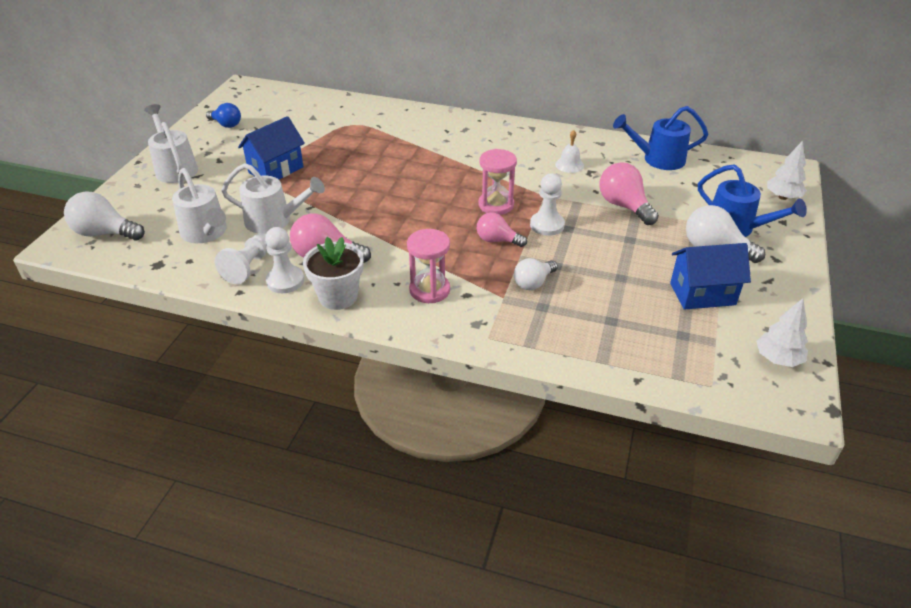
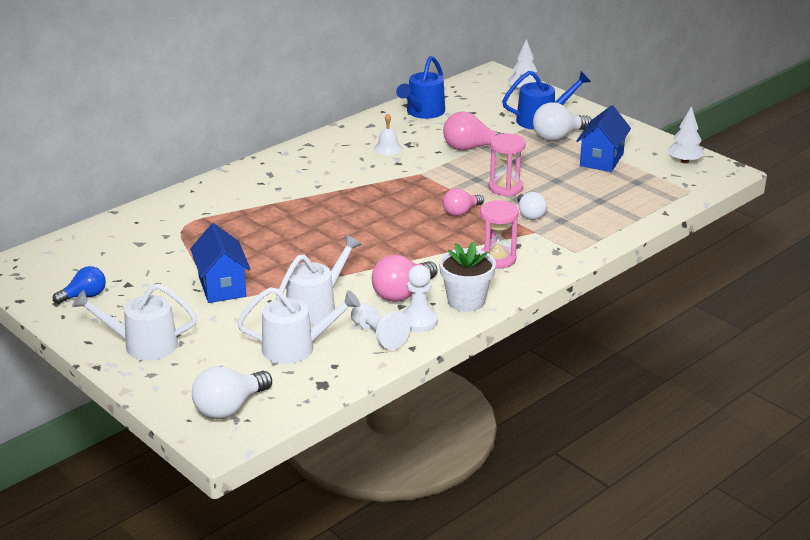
camera: 60 degrees left, 10 degrees down
pink hourglass [479,149,517,215] -> pink hourglass moved to [489,134,525,196]
white pawn [530,174,565,236] -> none

